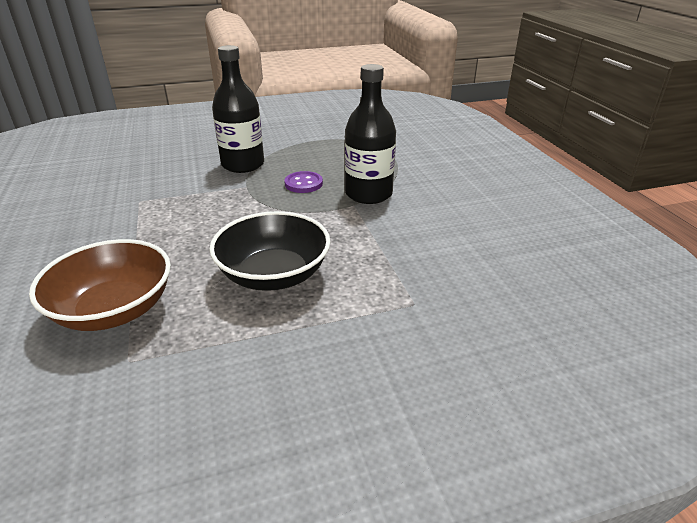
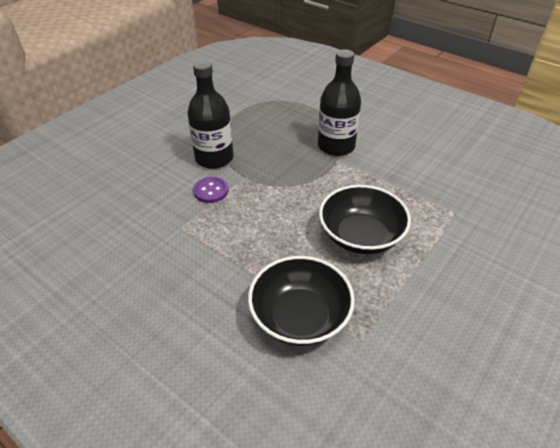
camera: 35 degrees left, 10 degrees up
brown bowl [29,239,171,331] -> black bowl [248,256,355,346]
purple button [284,171,323,193] -> purple button moved to [193,177,228,203]

